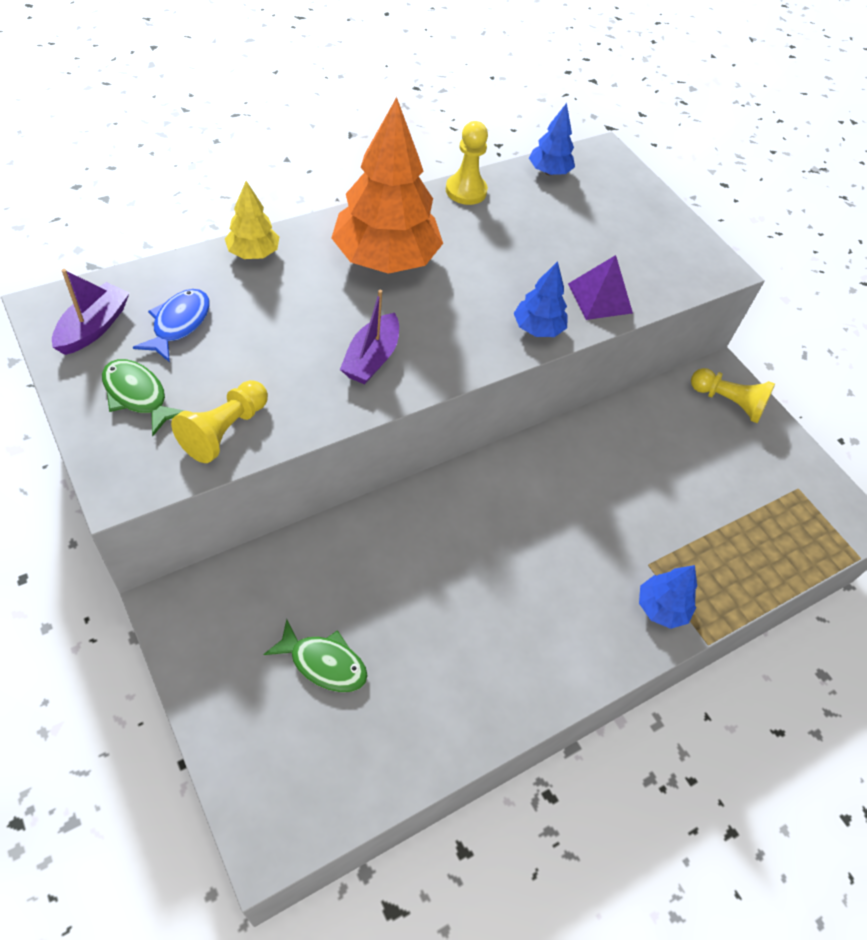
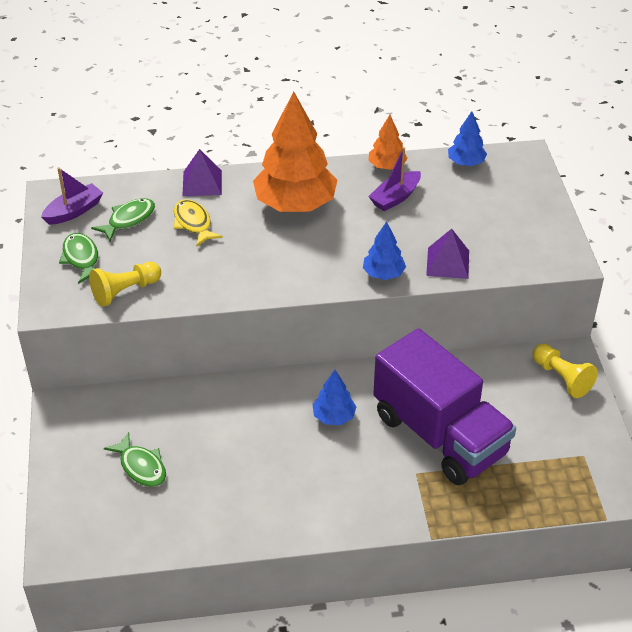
camera: 30 degrees right, 10 degrees down
blue fish [133,289,210,362] -> green fish [91,198,155,242]
yellow tree [225,181,279,259] -> purple pyramid [183,149,222,196]
purple boat [340,290,399,384] -> purple boat moved to [368,147,421,211]
yellow pawn [446,121,488,205] -> orange tree [368,115,408,170]
blue tree [639,565,697,629] -> blue tree moved to [312,370,356,425]
none -> yellow fish [174,199,223,247]
none -> purple truck [373,328,516,485]

